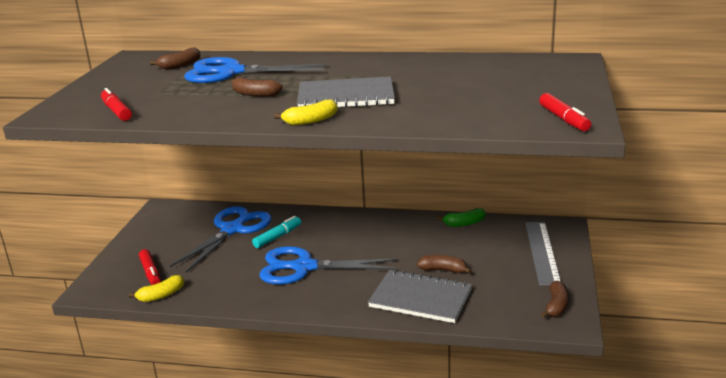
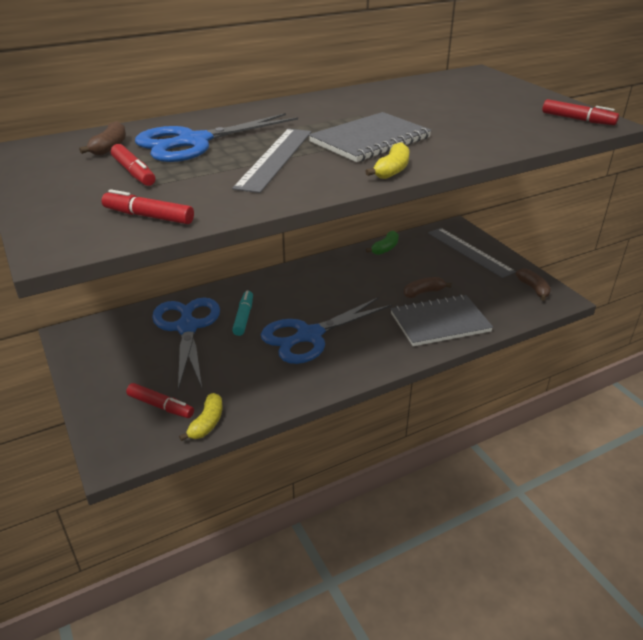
camera: 40 degrees left, 10 degrees up
brown banana [231,77,283,97] -> grey ruler [232,129,311,193]
none -> red marker [111,144,155,186]

